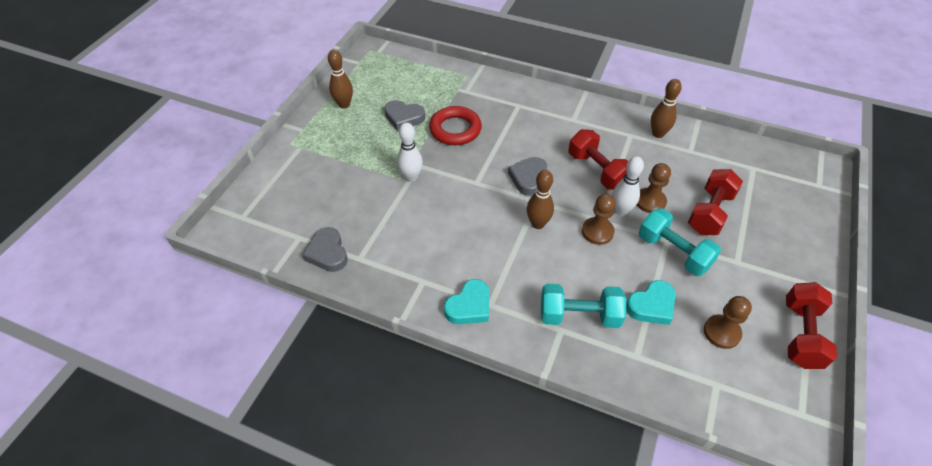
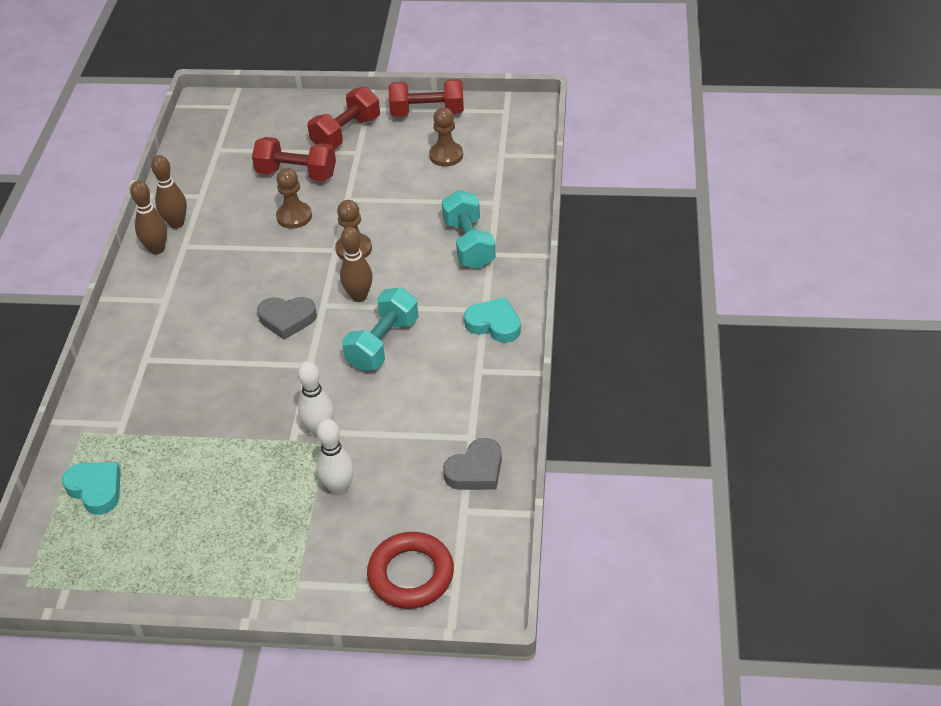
camera: 105 degrees left, 5 degrees down
brown bowling pin [328,50,353,109] -> brown bowling pin moved to [130,180,167,254]
grey heart [384,100,425,131] -> none
red ring [429,106,482,145] -> red ring moved to [367,532,454,609]
red dumbbell [569,129,628,190] -> red dumbbell moved to [307,86,380,149]
white bowling pin [612,156,644,216] -> white bowling pin moved to [317,419,354,496]
turquoise heart [626,280,676,325] -> turquoise heart moved to [62,462,121,515]
turquoise dumbbell [639,208,721,276] -> turquoise dumbbell moved to [342,287,419,371]

